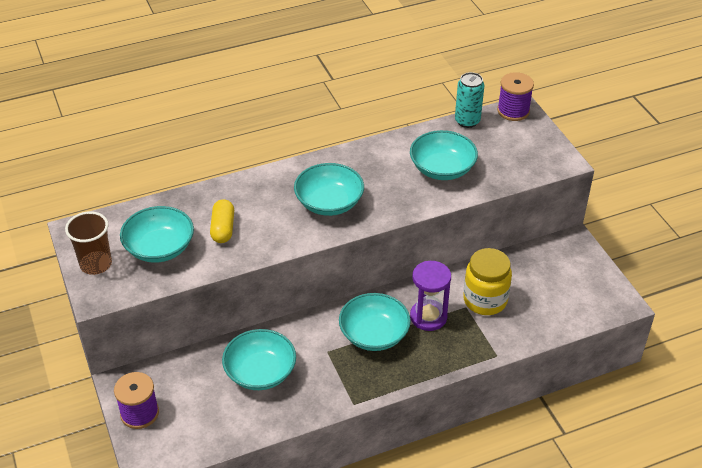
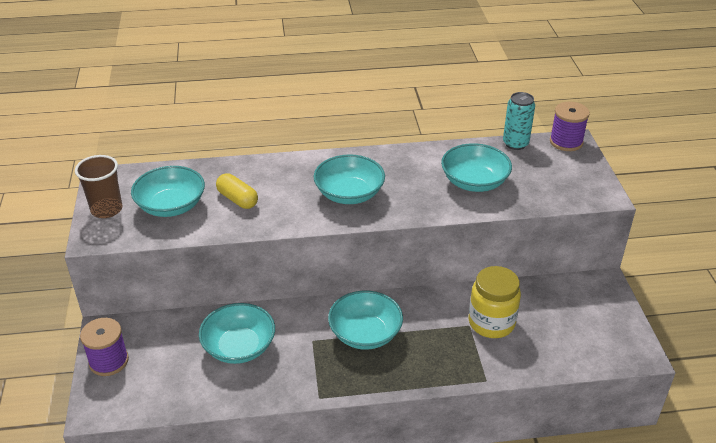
camera: 15 degrees right, 5 degrees down
yellow capsule [210,199,234,243] -> yellow capsule turned 60 degrees counterclockwise [216,173,258,209]
purple hourglass [410,261,451,331] -> none

